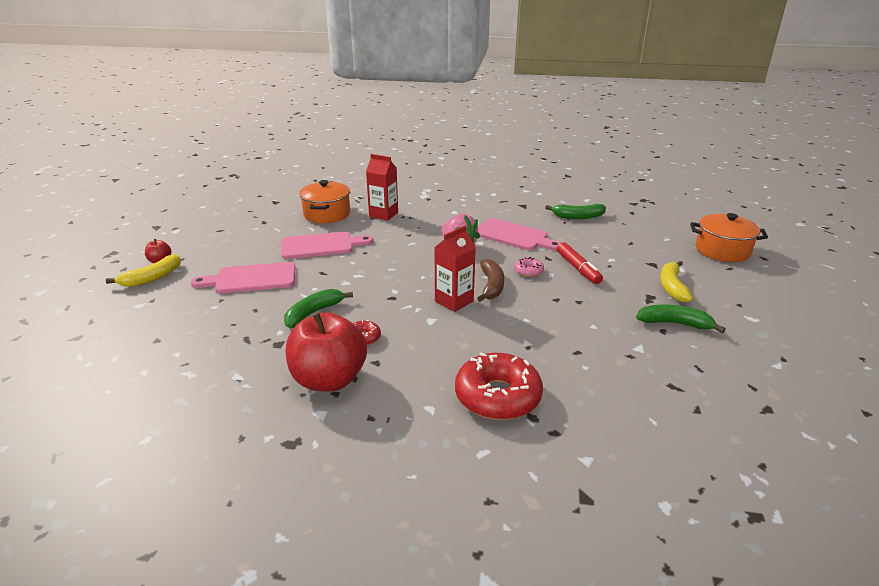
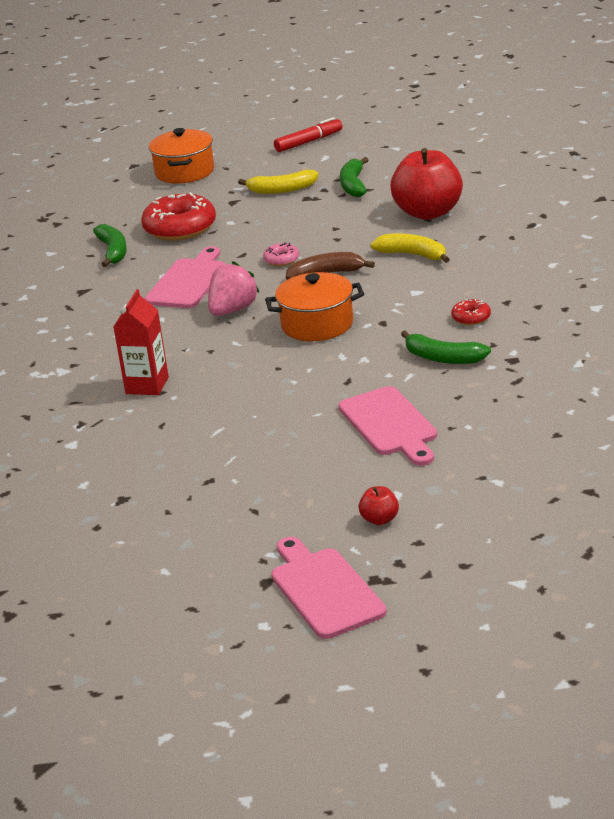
camera: 100 degrees left, 0 degrees up
yellow banana [106,254,181,287] -> yellow banana moved to [370,234,450,263]
pink cutting board [281,232,373,259] -> pink cutting board moved to [271,537,386,639]
red apple [286,312,367,391] -> red apple moved to [390,148,463,220]
orange pot [299,180,350,223] -> orange pot moved to [265,272,364,341]
red carton [434,226,476,312] -> none
red donut [455,353,543,420] -> red donut moved to [141,192,216,241]
red marker [557,242,603,284] -> red marker moved to [274,117,342,152]

